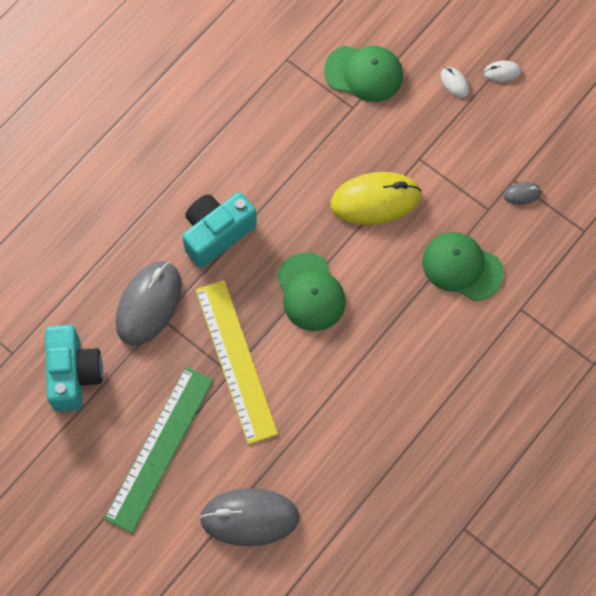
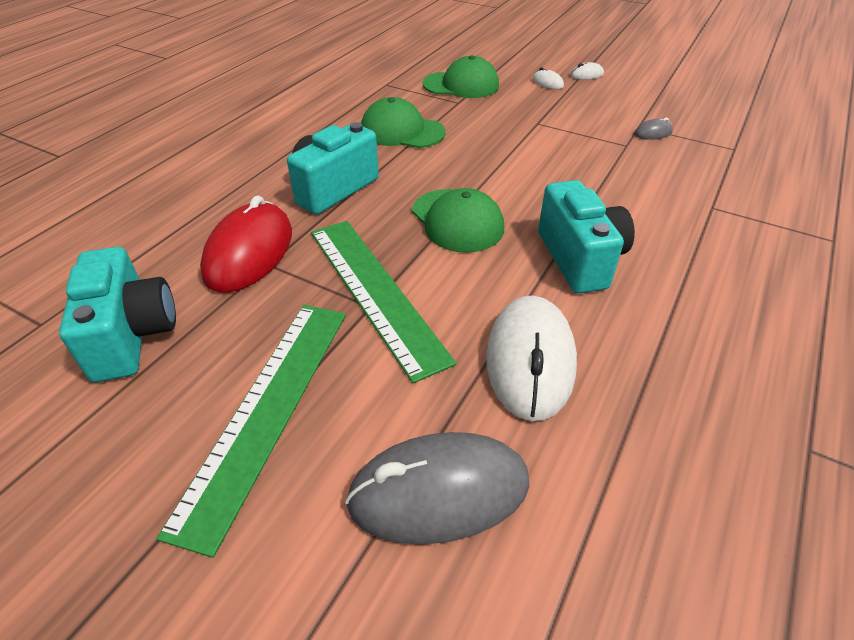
camera: 10 degrees left, 25 degrees down
grey mouse [116,261,182,346] -> red mouse [200,195,292,293]
yellow ruler [196,280,278,444] -> green ruler [311,221,456,383]
yellow mouse [330,172,422,225] -> none
green cap [422,232,504,301] -> green cap moved to [361,97,446,148]
none -> white mouse [486,295,577,421]
none -> turquoise camera [538,180,635,294]

